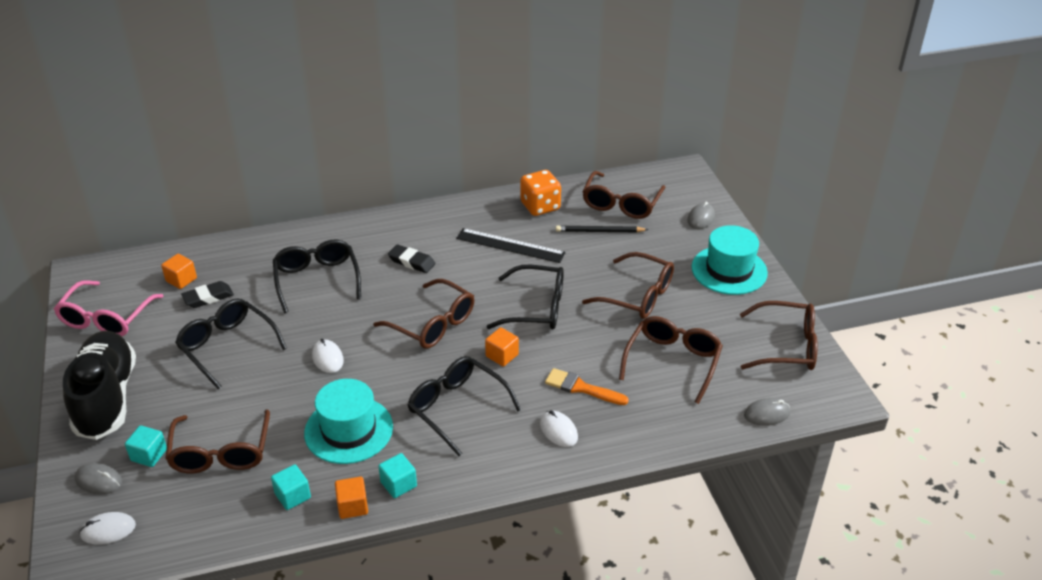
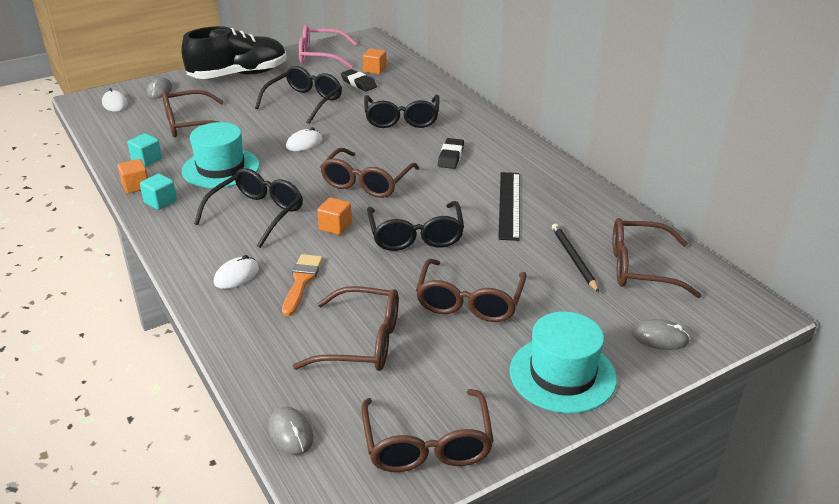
camera: 75 degrees right, 5 degrees down
turquoise cube [125,425,167,467] -> none
black glasses [273,239,361,313] -> black glasses turned 120 degrees clockwise [364,95,440,128]
orange dice [520,170,561,216] -> none

